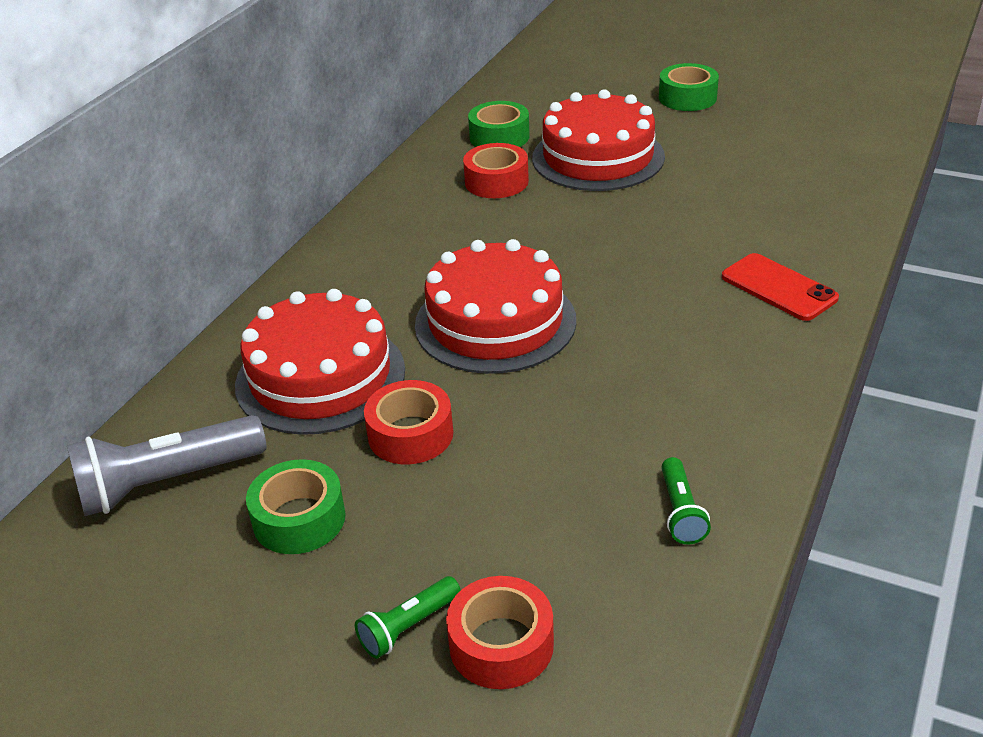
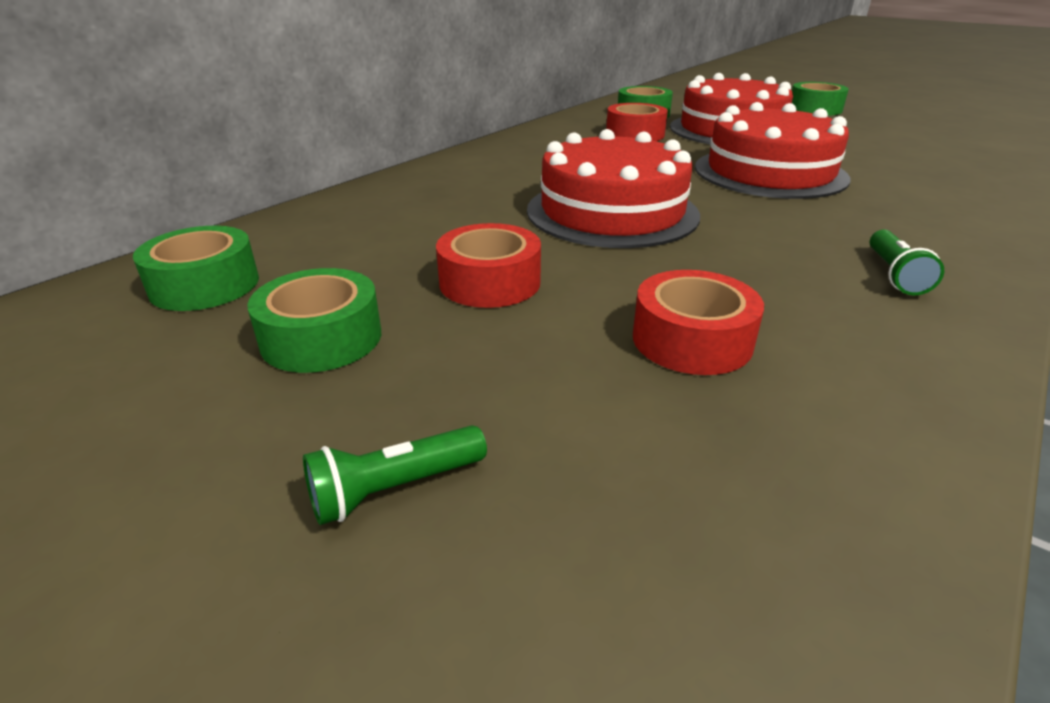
camera: 10 degrees right, 5 degrees down
grey flashlight [67,415,267,516] -> green tape [133,226,259,311]
red cake [235,289,405,435] -> red cake moved to [695,102,850,199]
red tape [446,576,554,689] -> red tape moved to [633,270,764,375]
green flashlight [661,457,711,544] -> green flashlight moved to [870,230,944,295]
red phone [722,253,839,321] -> none

